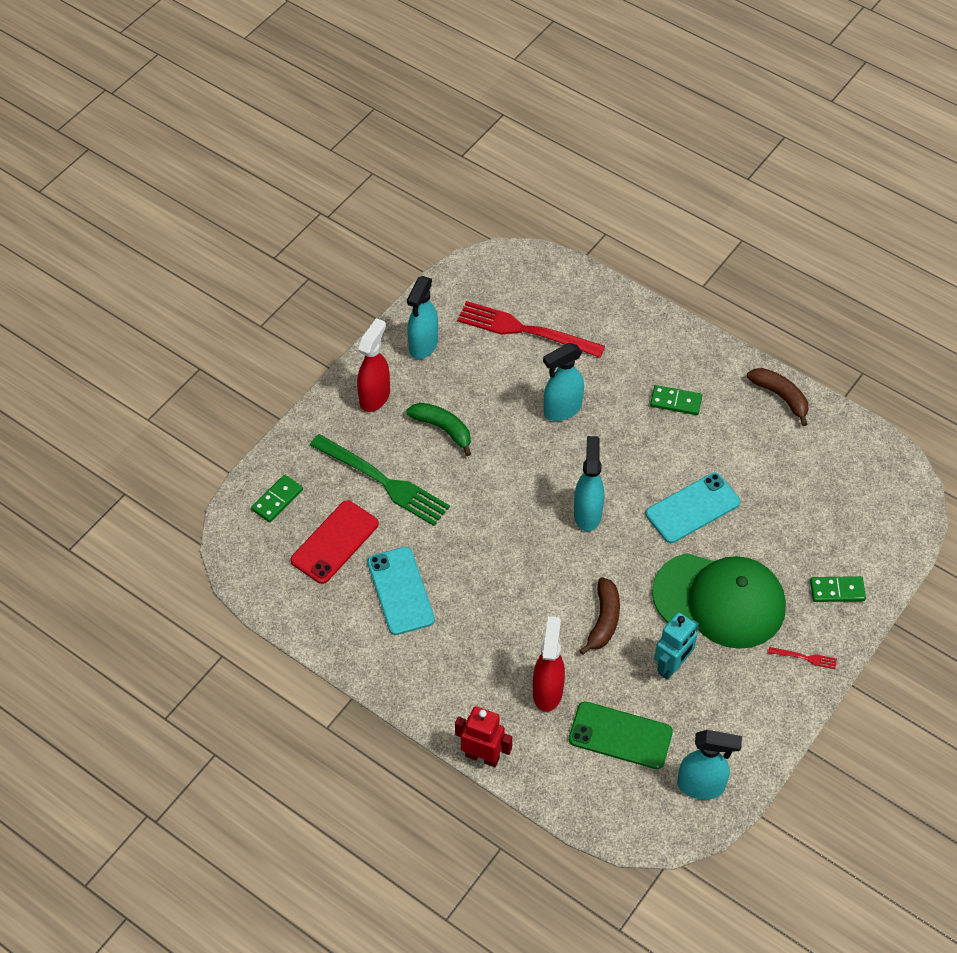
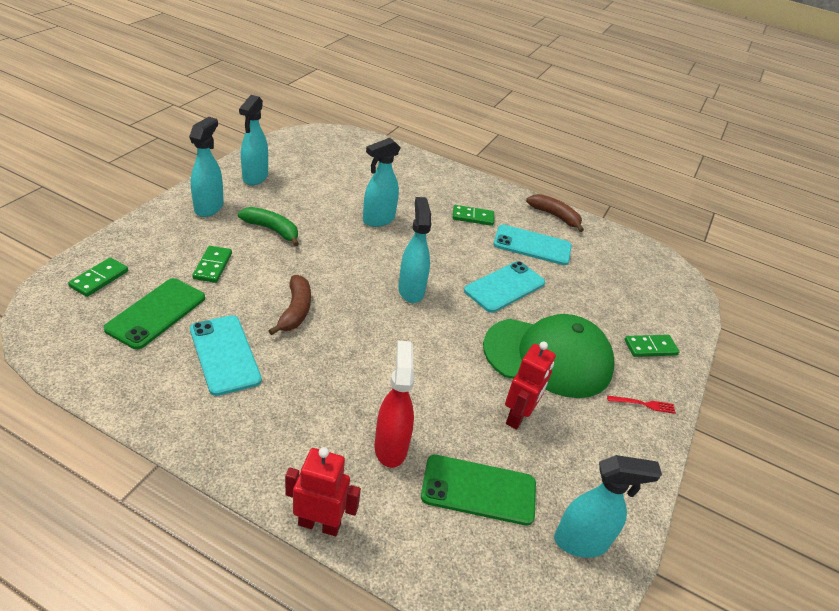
camera: 15 degrees left, 15 degrees down
red phone [291,500,379,584] -> green phone [103,278,205,349]
green fork [310,434,450,526] -> green domino [192,246,232,283]
red spray bottle [357,318,390,412] -> turquoise spray bottle [189,117,224,217]
red fork [457,301,605,358] -> none
brown banana [579,577,620,655] -> brown banana moved to [268,275,311,335]
turquoise robot [654,612,699,680] -> red robot [505,341,556,430]
none -> turquoise phone [493,225,572,265]

